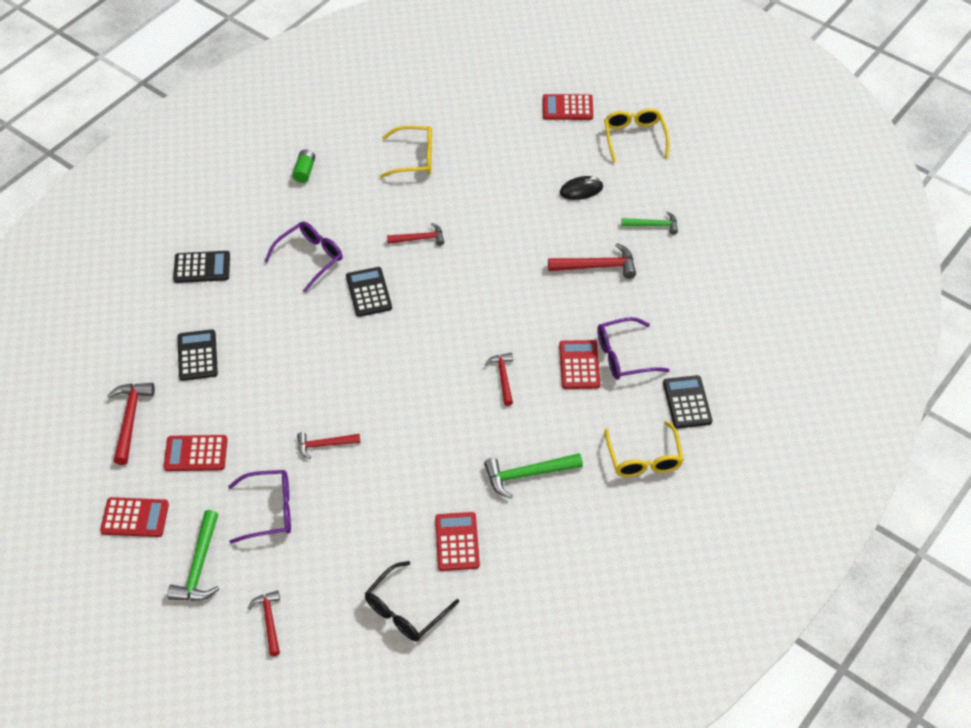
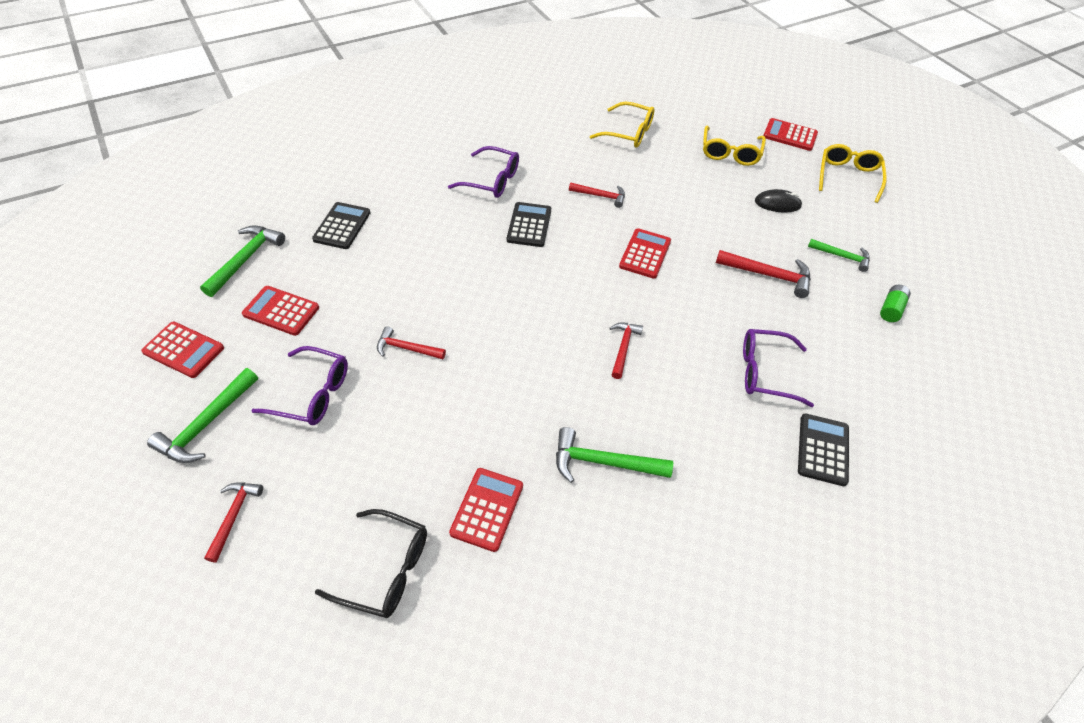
camera: 20 degrees right, 0 degrees up
red hammer [108,383,155,465] -> green hammer [200,225,285,297]
black calculator [173,251,230,283] -> none
purple glasses [264,221,343,293] -> purple glasses turned 45 degrees clockwise [448,146,519,198]
green battery [292,149,315,183] -> green battery moved to [880,285,911,322]
black glasses [365,561,459,641] -> black glasses turned 135 degrees counterclockwise [315,509,427,618]
red calculator [559,340,600,389] -> red calculator moved to [619,228,671,279]
yellow glasses [605,421,684,477] -> yellow glasses moved to [703,125,766,166]

